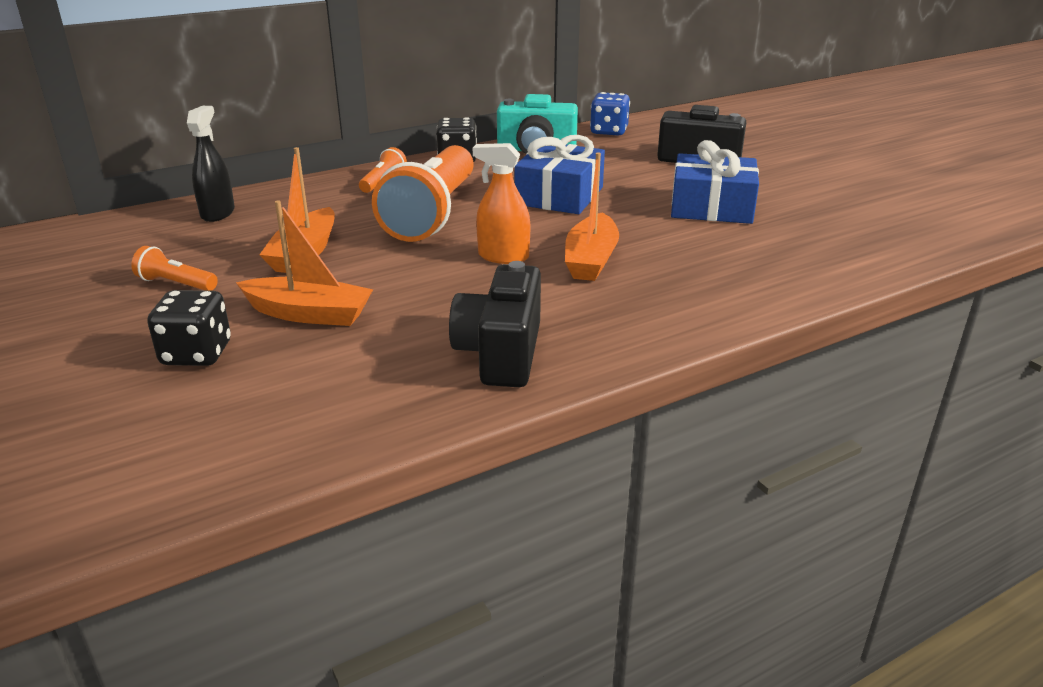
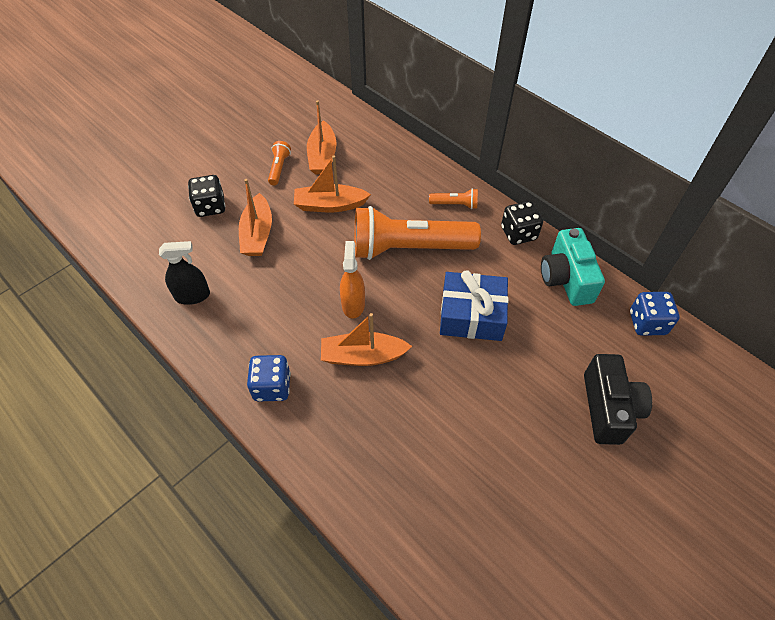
camera: 75 degrees right, 25 degrees up
black spray bottle [187,106,235,222] -> black spray bottle moved to [159,241,210,305]
black camera [449,261,541,387] -> none
blue gift [671,140,759,224] -> none
none -> blue dice [247,355,291,402]
none -> orange boat [307,100,337,175]

